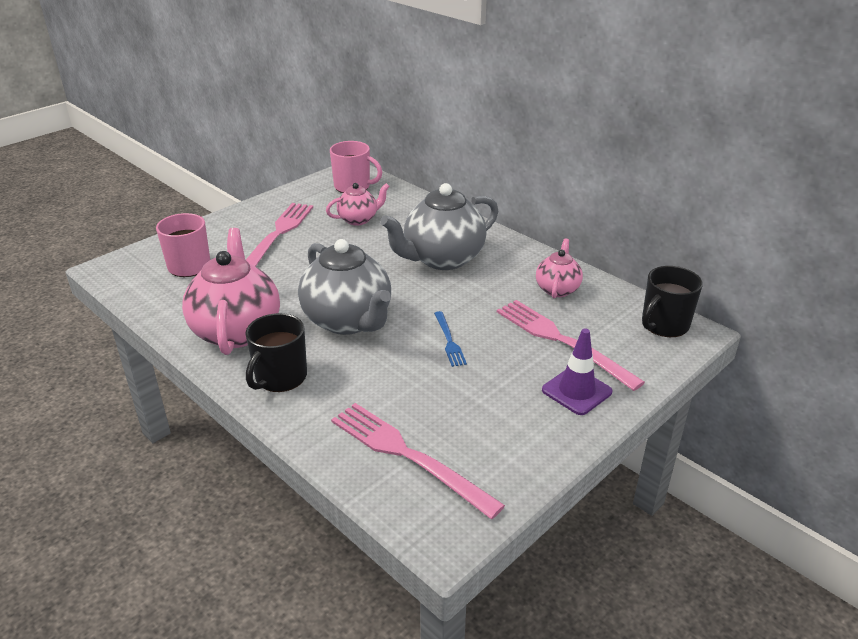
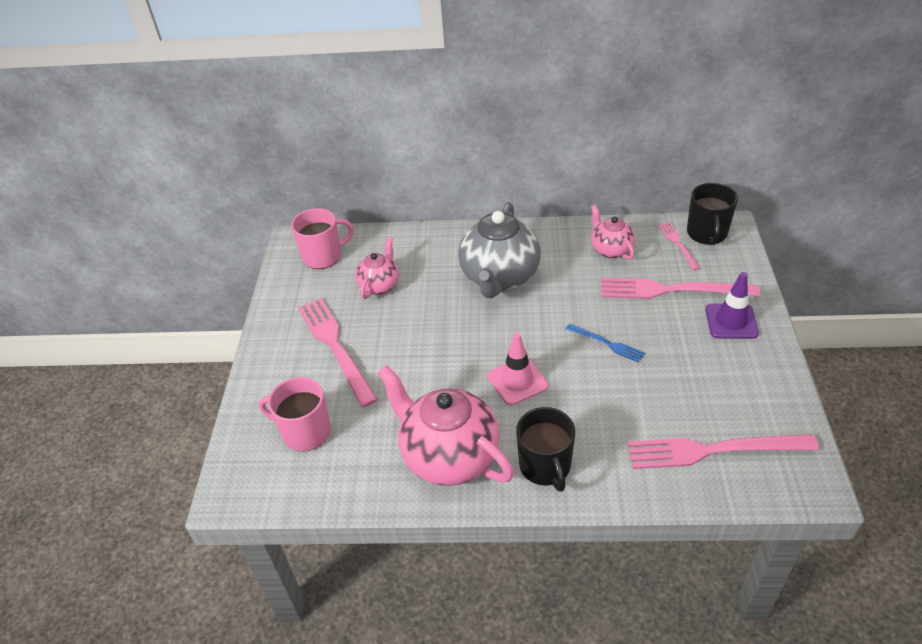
camera: 40 degrees left, 10 degrees up
grey teapot [298,239,391,335] -> pink traffic cone [487,333,548,405]
none -> pink fork [658,222,700,270]

